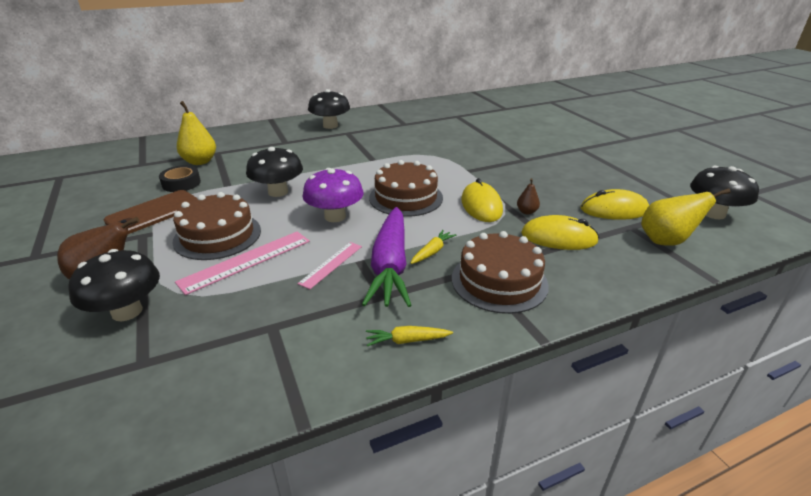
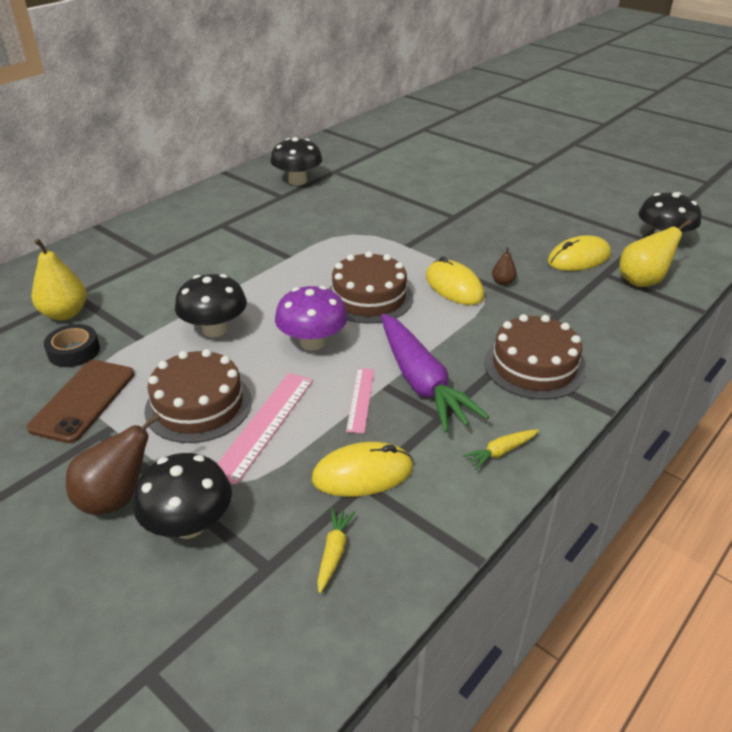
camera: 25 degrees left, 5 degrees up
black mushroom [308,89,350,129] -> black mushroom moved to [270,137,322,185]
yellow carrot [411,230,456,264] -> yellow carrot moved to [317,508,355,593]
yellow mouse [521,215,599,250] -> yellow mouse moved to [312,442,413,497]

